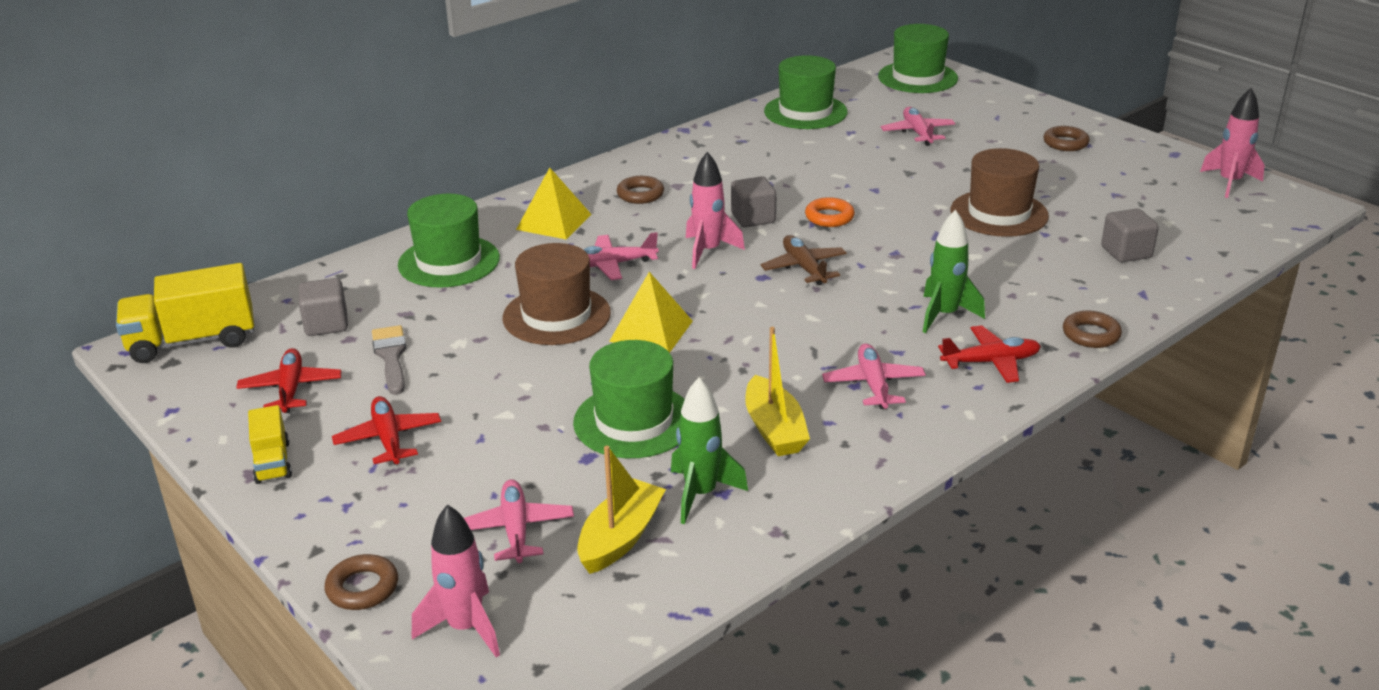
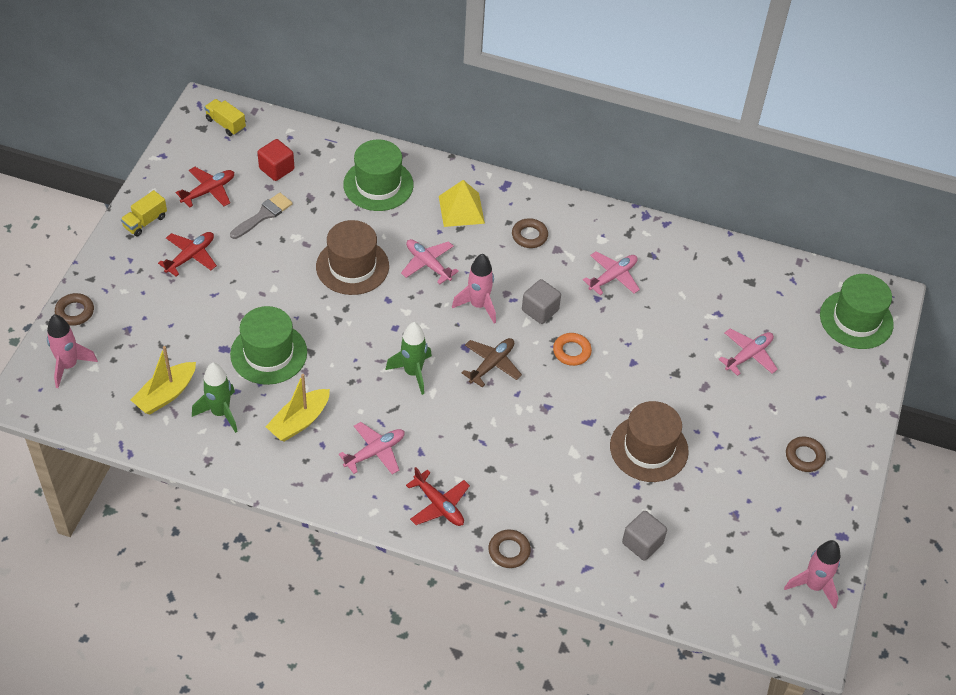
camera: 55 degrees right, 20 degrees up
yellow truck [116,263,254,363] -> yellow truck [204,99,246,136], size x0.55
grey cube [299,278,348,336] -> red cube [257,139,294,181]
pink plane [464,479,574,563] -> pink plane moved to [583,252,640,295]
yellow boat [577,446,666,574] -> yellow boat turned 135 degrees clockwise [131,346,196,414]
yellow pyramid [609,272,693,353] -> none
green hat [764,55,848,129] -> none
green rocket [923,210,985,333] -> green rocket moved to [385,322,432,395]

